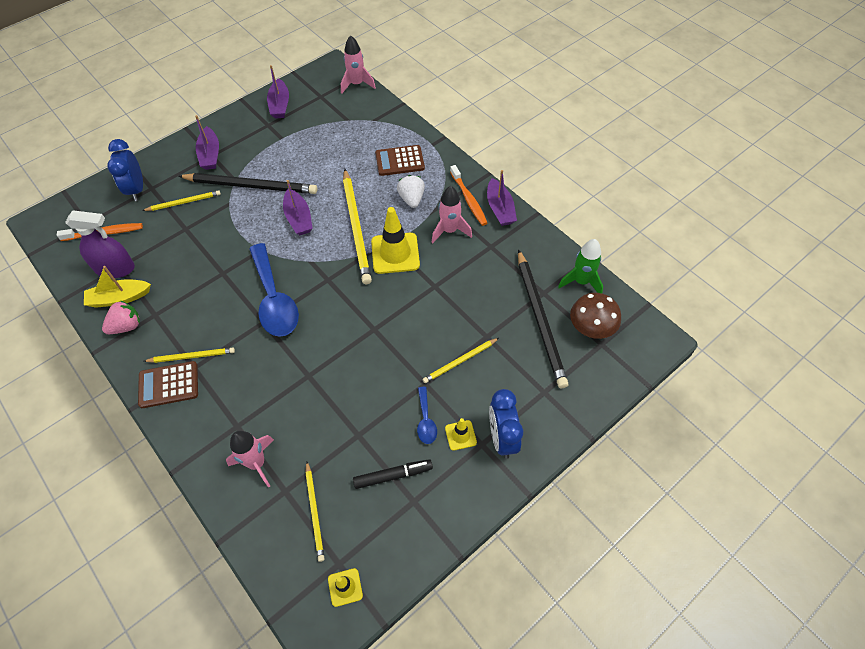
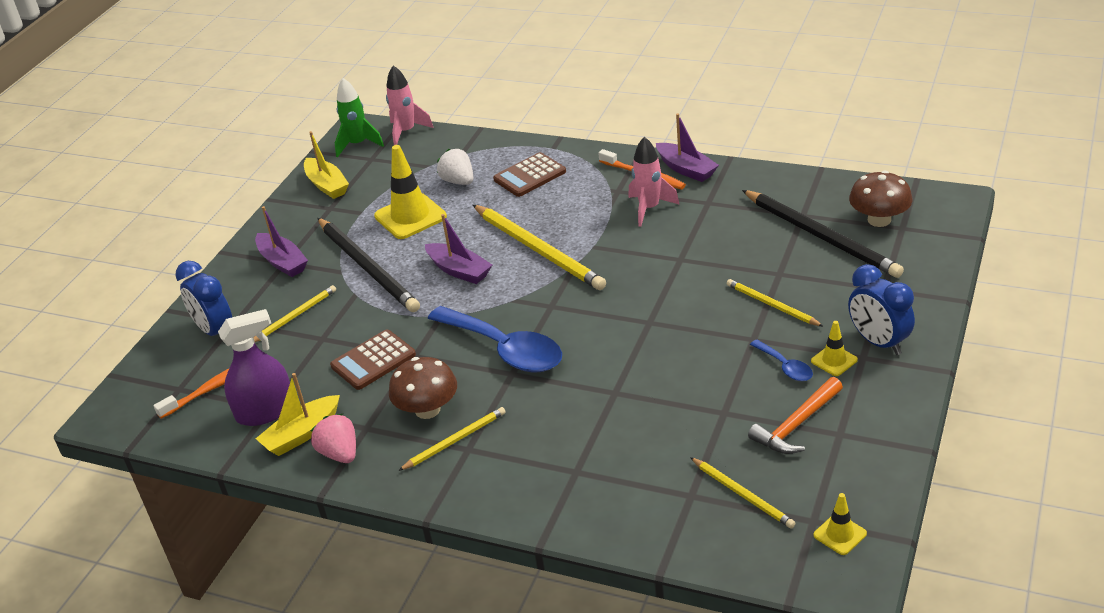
camera: 25 degrees left, 20 degrees down
pink strawberry [102,300,140,334] -> pink strawberry turned 60 degrees counterclockwise [311,414,356,463]
brown calculator [138,361,198,408] -> brown calculator moved to [330,329,416,390]
black pencil [179,173,317,194] -> black pencil turned 75 degrees clockwise [317,218,420,312]
pink rocket [226,431,274,488] -> none
purple boat [267,65,289,119] -> yellow boat [304,131,349,199]
black marker [353,459,433,489] -> orange hammer [748,377,843,454]
yellow traffic cone [371,207,420,274] -> yellow traffic cone moved to [374,145,447,239]
white strawberry [397,175,425,208] -> white strawberry moved to [437,149,473,185]
yellow pencil [423,338,499,383] -> yellow pencil turned 105 degrees clockwise [727,279,824,327]
green rocket [558,239,603,293] -> green rocket moved to [335,78,384,157]
none -> brown mushroom [389,357,457,419]

